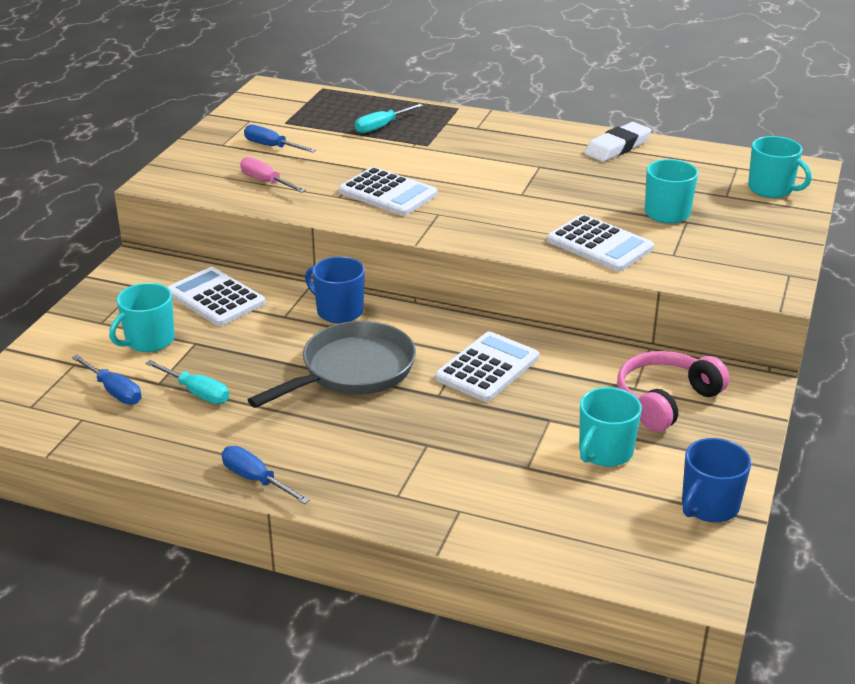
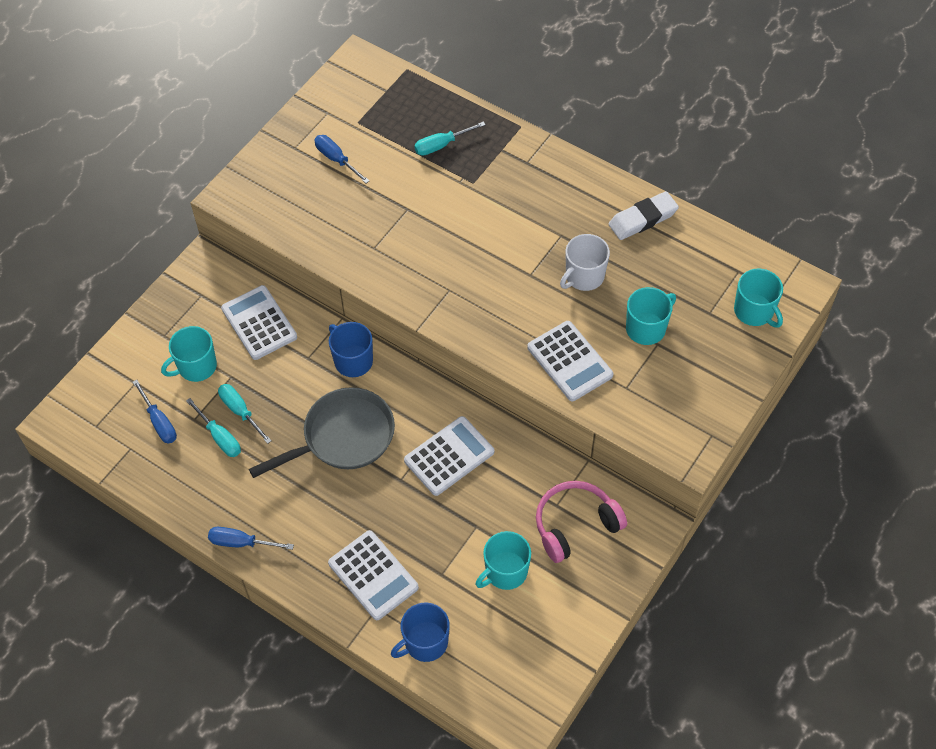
camera: 15 degrees right, 25 degrees up
blue screwdriver [221,446,310,504] -> blue screwdriver turned 45 degrees counterclockwise [208,527,294,550]
pink screwdriver [240,157,306,193] -> none
white calculator [339,167,438,216] -> white calculator moved to [328,530,419,620]
blue mug [682,438,751,522] -> blue mug moved to [391,603,450,662]
none -> turquoise screwdriver [218,384,272,444]
none -> white mug [560,234,610,291]

